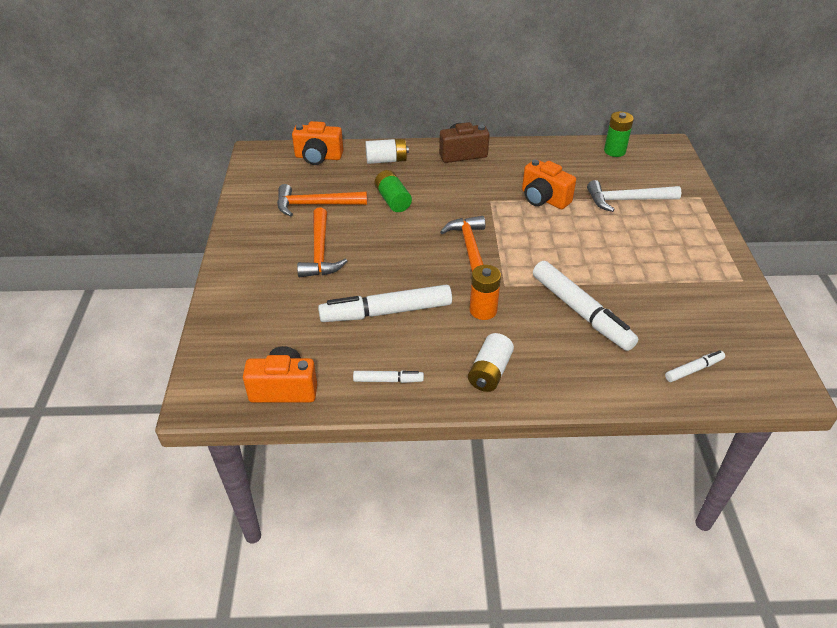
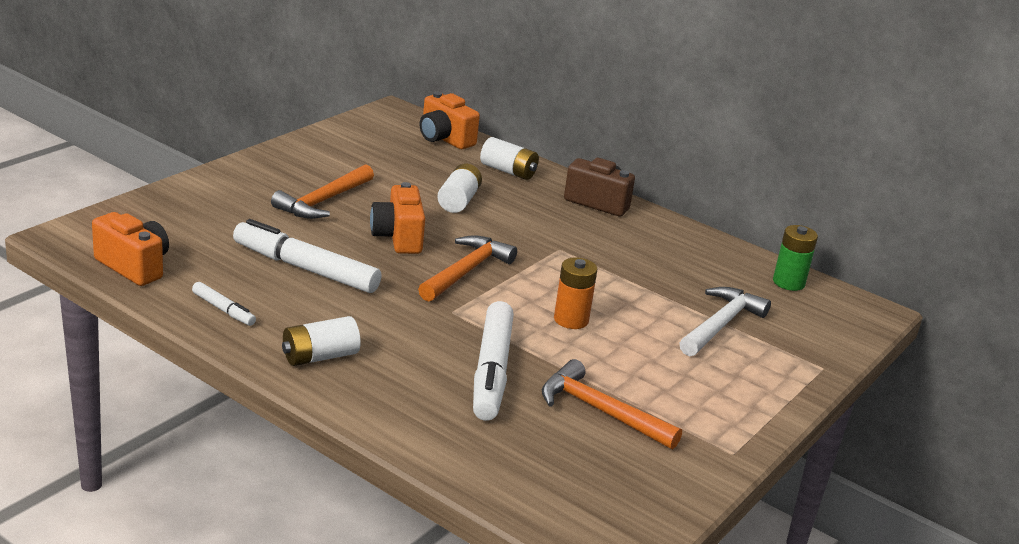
camera: 35 degrees right, 15 degrees down
orange hammer [277,184,367,216] -> orange hammer moved to [542,359,682,449]
green battery [375,170,412,212] -> white battery [438,164,482,213]
orange battery [469,265,501,320] -> orange battery moved to [554,257,597,329]
orange camera [522,159,576,209] -> orange camera moved to [370,182,425,254]
white hammer [587,180,681,212] -> white hammer turned 90 degrees clockwise [679,287,771,356]
white marker [665,350,725,382] -> none

